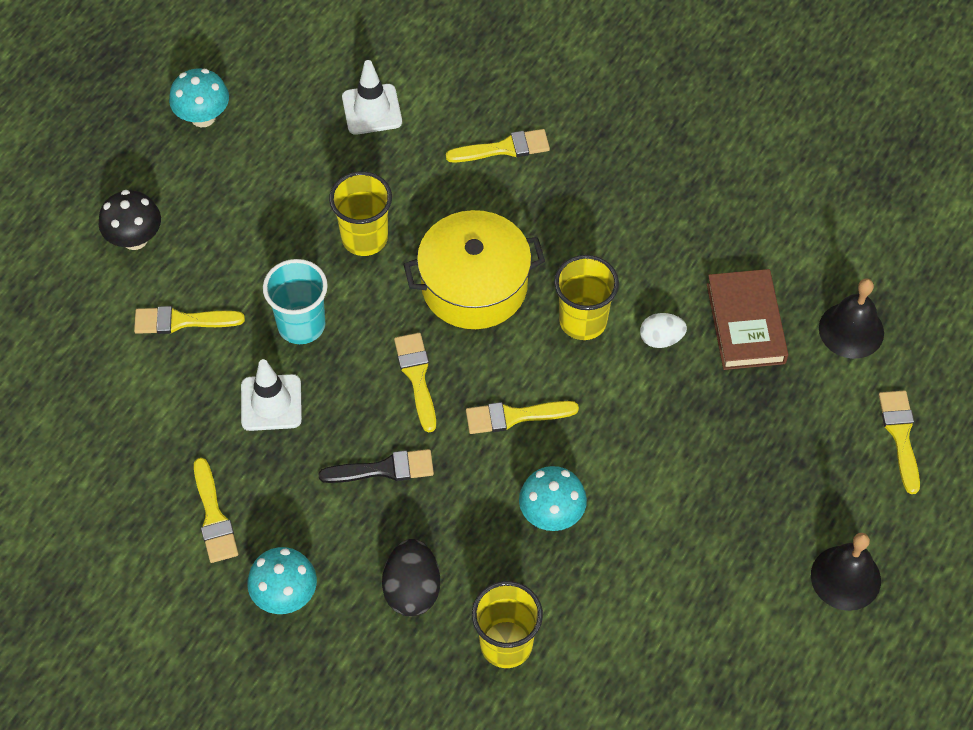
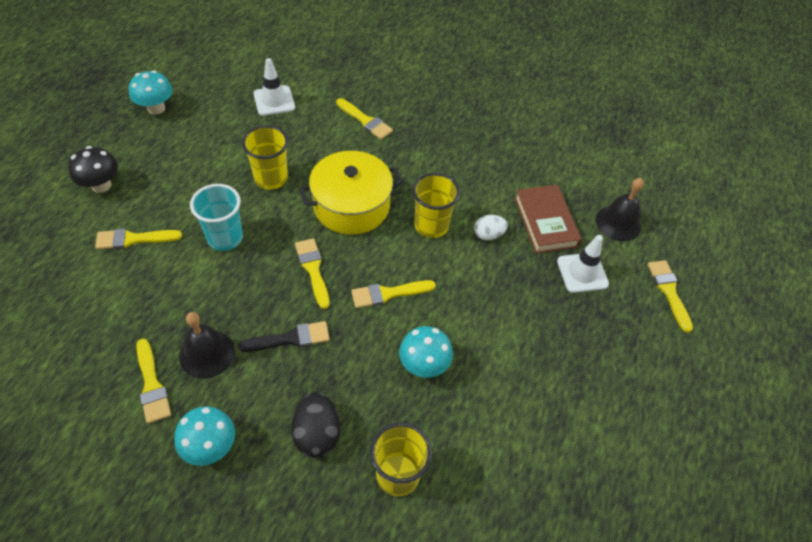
camera: 10 degrees left, 5 degrees down
white traffic cone [241,359,302,431] -> white traffic cone moved to [557,235,609,293]
yellow brush [446,129,550,162] -> yellow brush turned 60 degrees clockwise [336,98,393,139]
black bell [811,533,881,611] -> black bell moved to [179,312,235,379]

